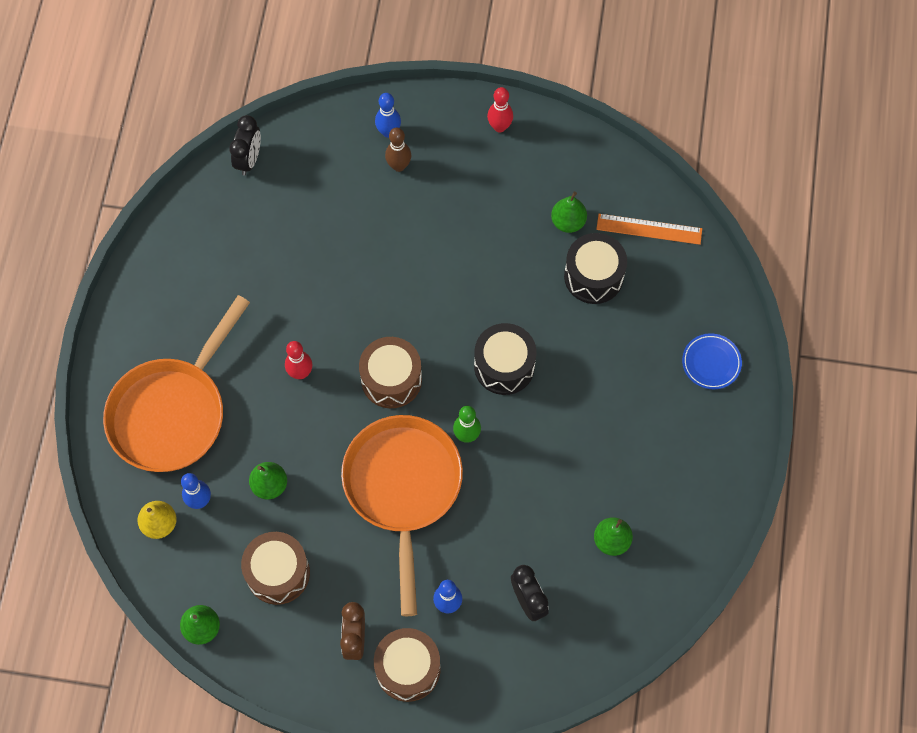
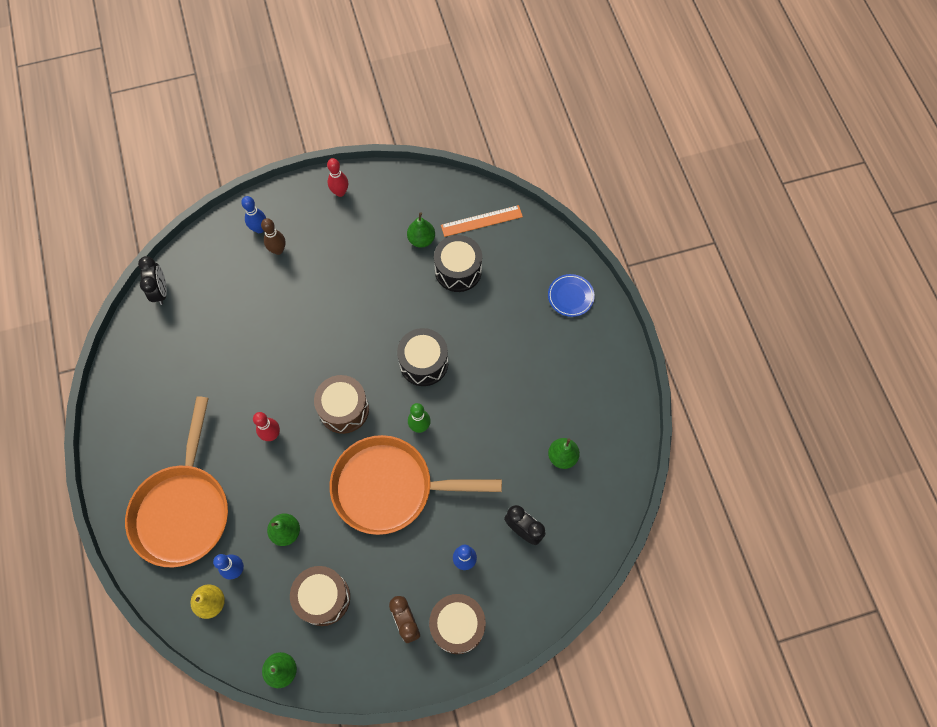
camera: 25 degrees left, 0 degrees up
orange pan [341,415,463,616] -> orange pan turned 60 degrees counterclockwise [330,435,502,535]

